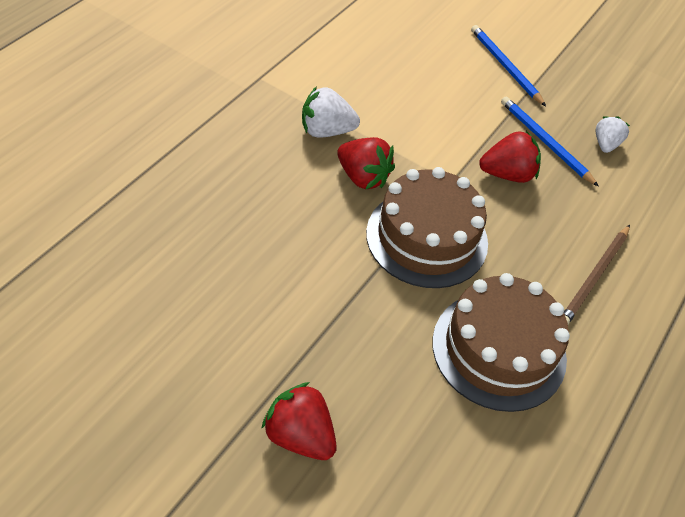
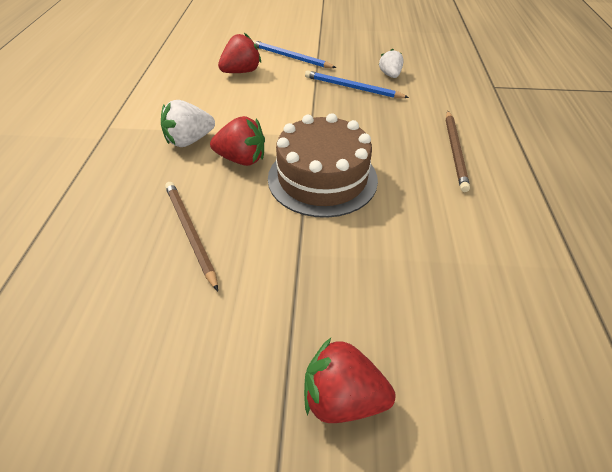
camera: 25 degrees left, 5 degrees down
brown cake [432,273,570,412] -> none
red strawberry [479,131,541,183] -> red strawberry moved to [218,33,261,73]
none -> brown pencil [165,182,218,291]

